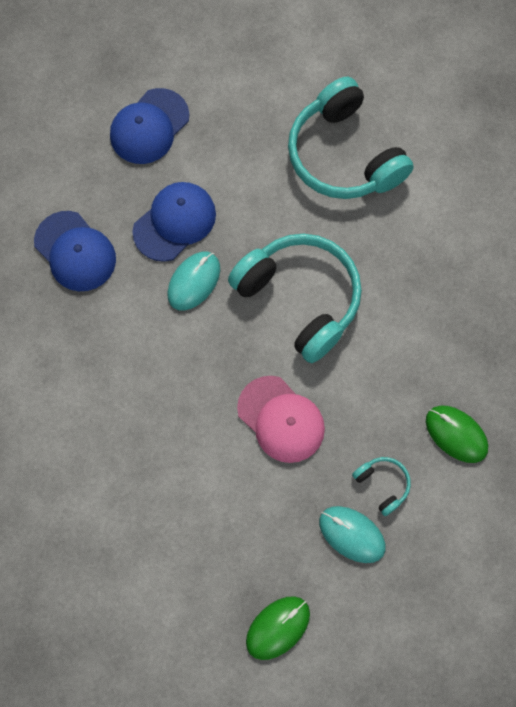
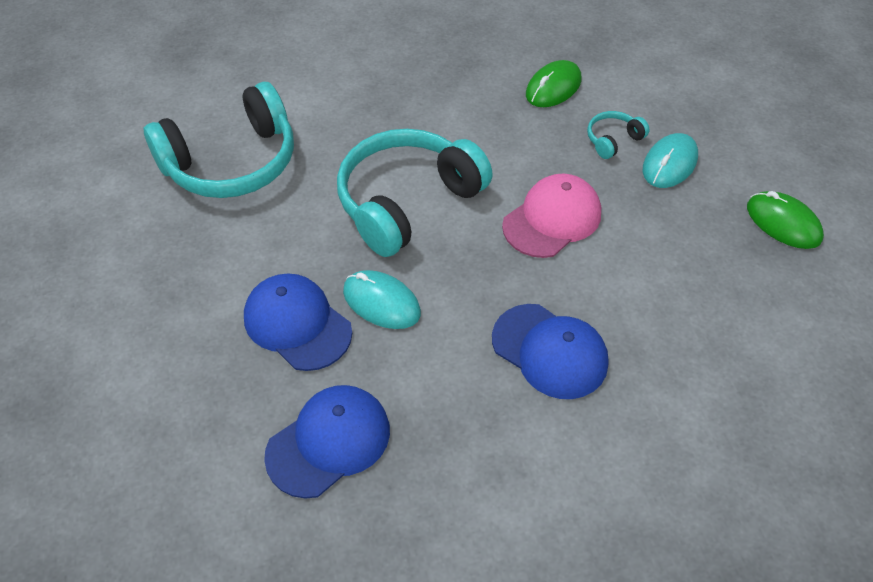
camera: 90 degrees left, 20 degrees down
blue cap [110,88,189,164] -> blue cap moved to [492,304,609,399]

